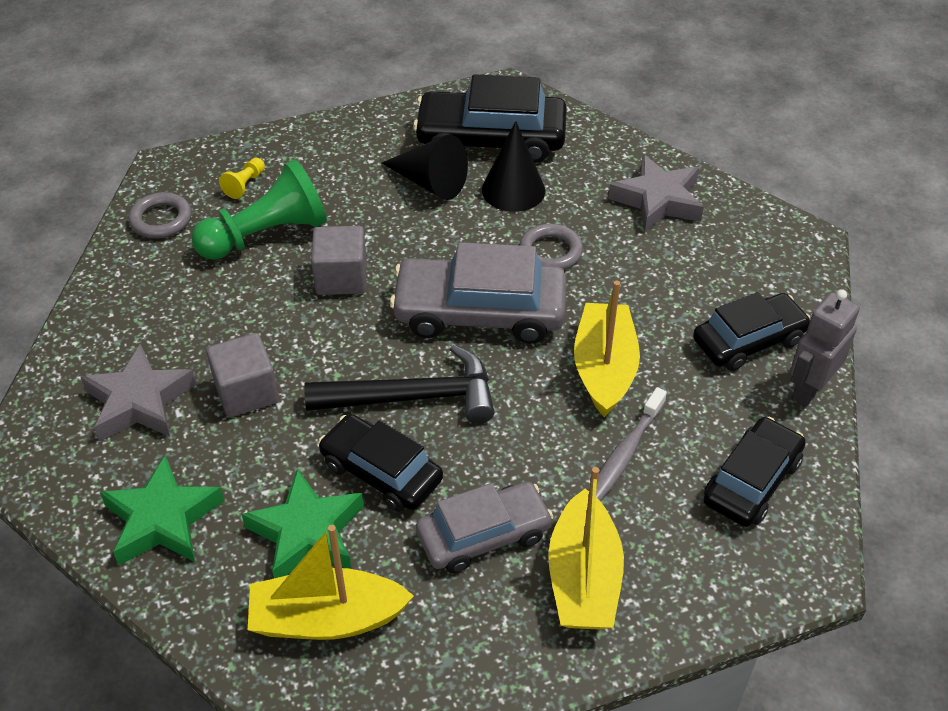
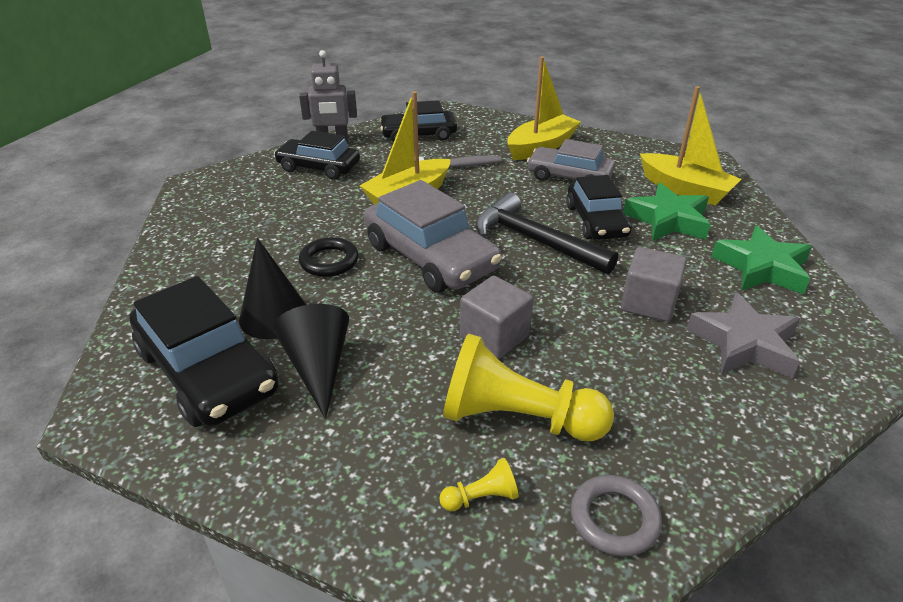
camera: 135 degrees left, 10 degrees down
green pawn [192,159,327,260] -> yellow pawn [443,333,614,441]
grey ring [520,224,583,270] -> black ring [299,237,359,277]
grey star [608,154,704,232] -> none

